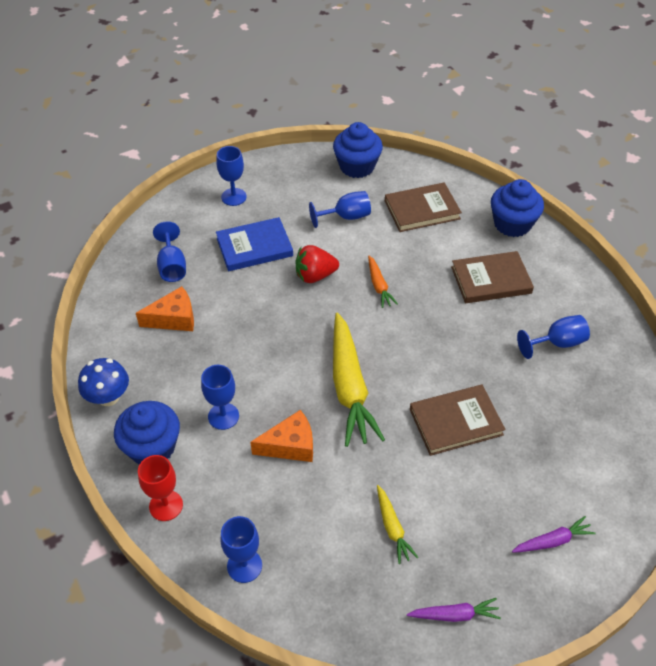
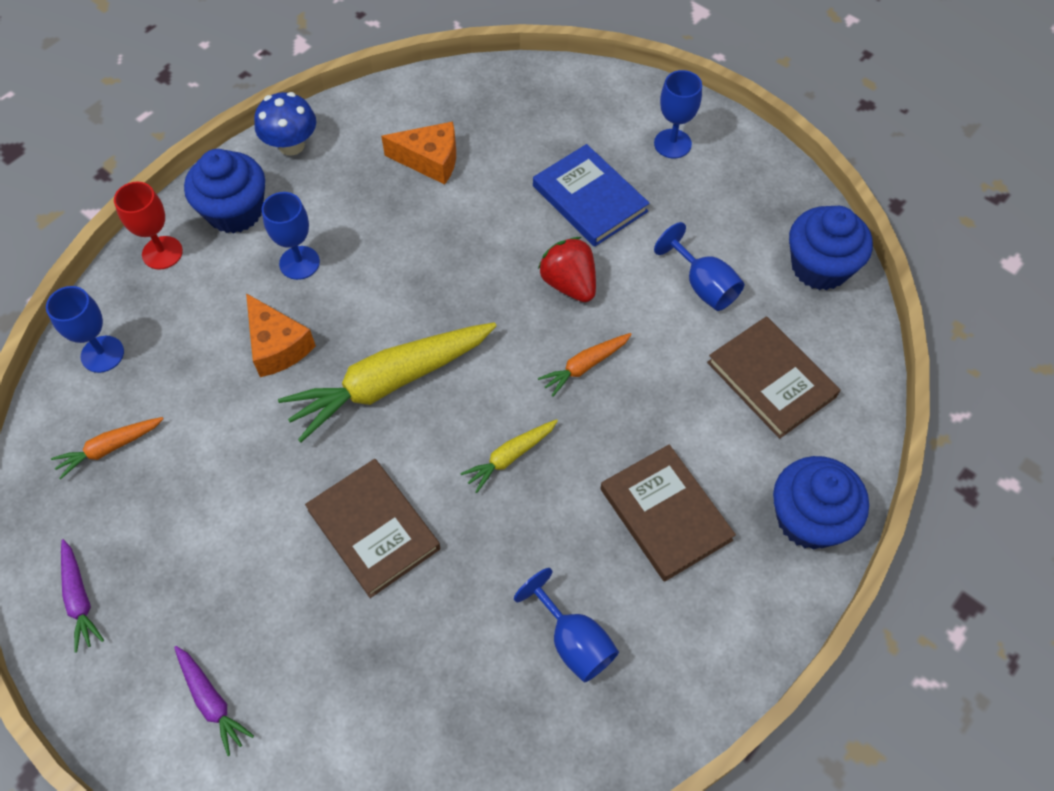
camera: 70 degrees right, 10 degrees up
orange cheese [136,286,194,331] -> orange cheese turned 45 degrees counterclockwise [381,121,456,185]
blue goblet [153,222,186,282] -> none
yellow carrot [377,485,418,564] -> yellow carrot moved to [460,419,558,493]
none -> orange carrot [51,417,164,480]

